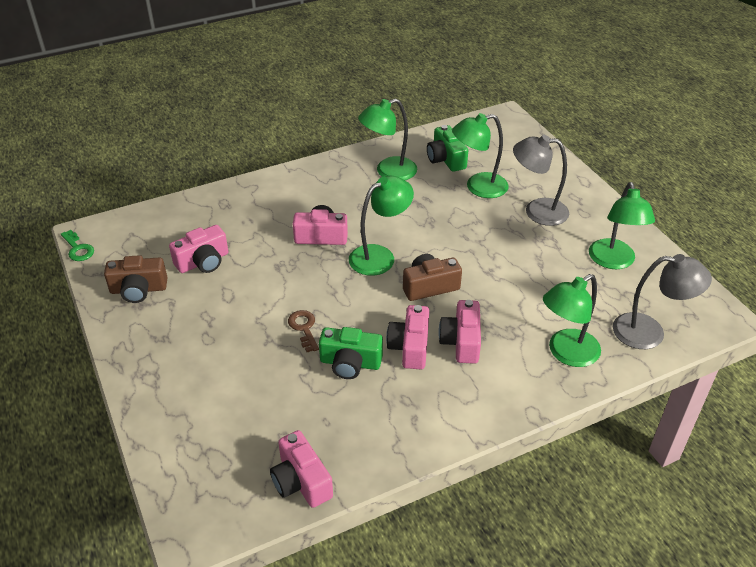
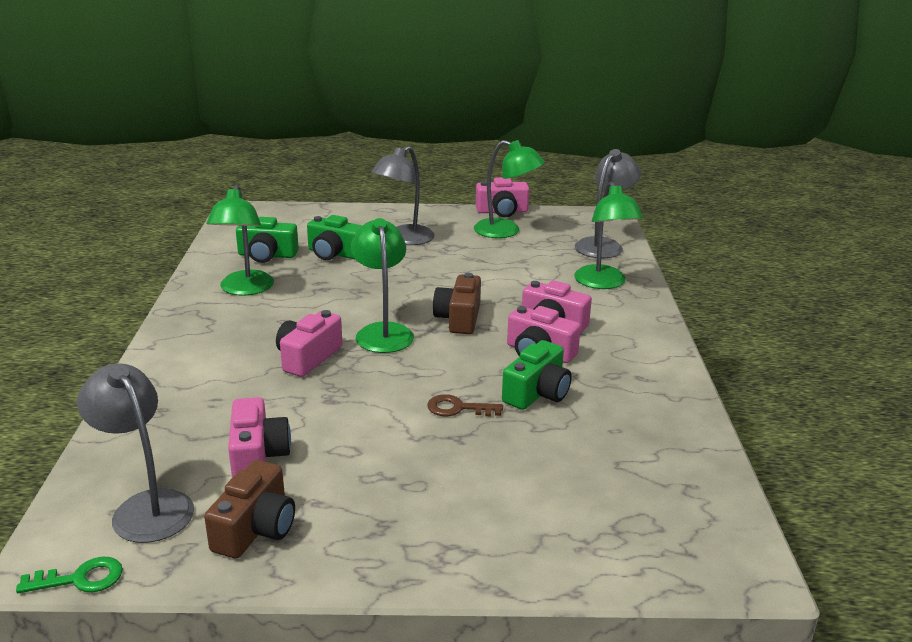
camera: 65 degrees left, 15 degrees down
pink camera [270,430,333,508] -> pink camera moved to [476,177,530,218]
green lamp [452,113,508,198] -> green camera [307,215,363,260]
none -> grey lamp [77,363,194,543]

